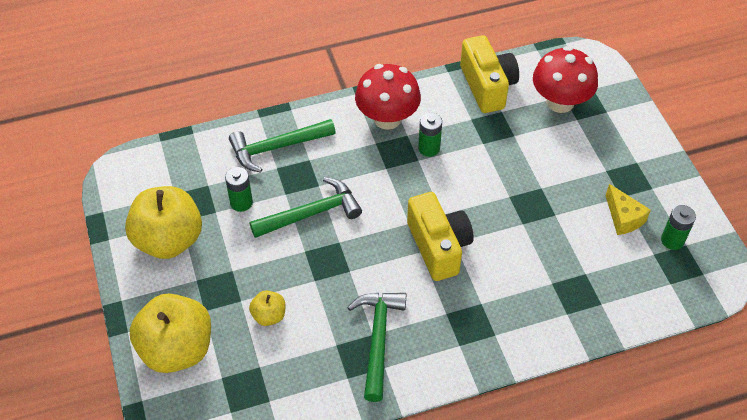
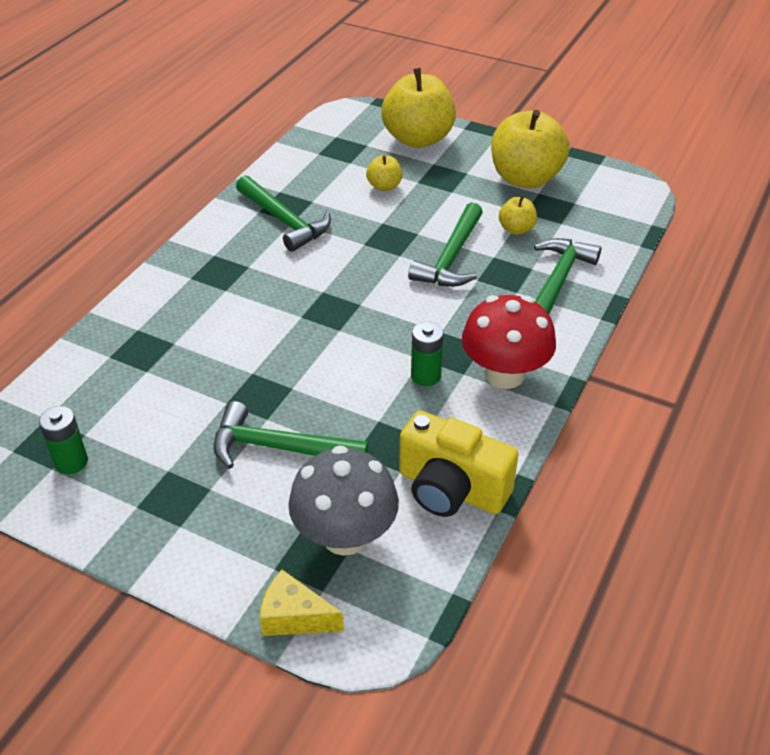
camera: 135 degrees right, 10 degrees down
green battery [225,167,253,212] -> yellow apple [499,195,537,235]
yellow camera [407,192,474,281] -> none
red mushroom [533,46,598,113] -> grey mushroom [288,445,399,556]
yellow cheese [606,184,651,235] -> yellow cheese moved to [260,570,344,636]
none -> green hammer [213,401,369,469]

